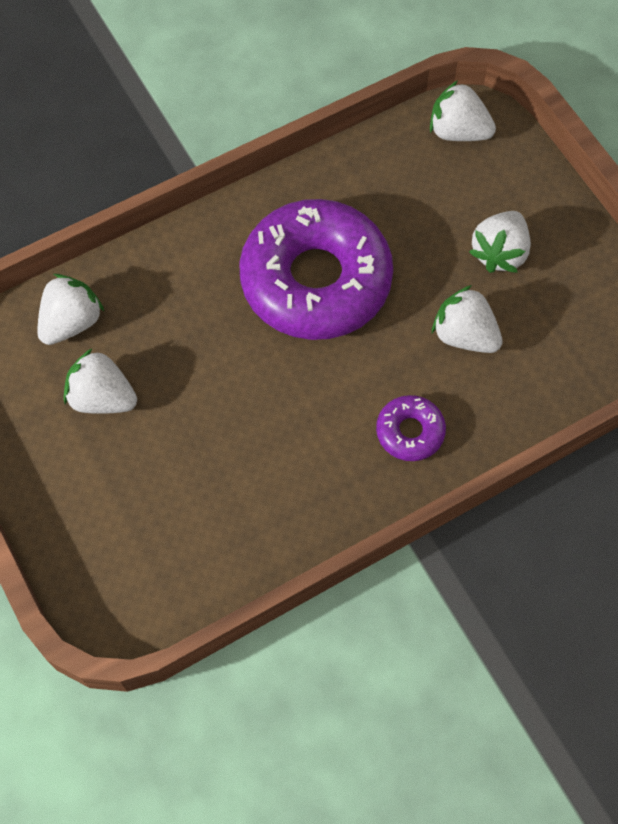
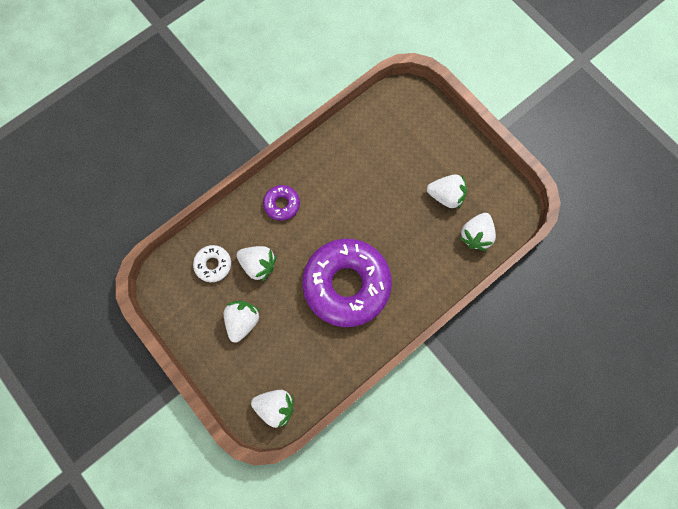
camera: 170 degrees right, 10 degrees up
none -> white donut [193,245,231,282]

